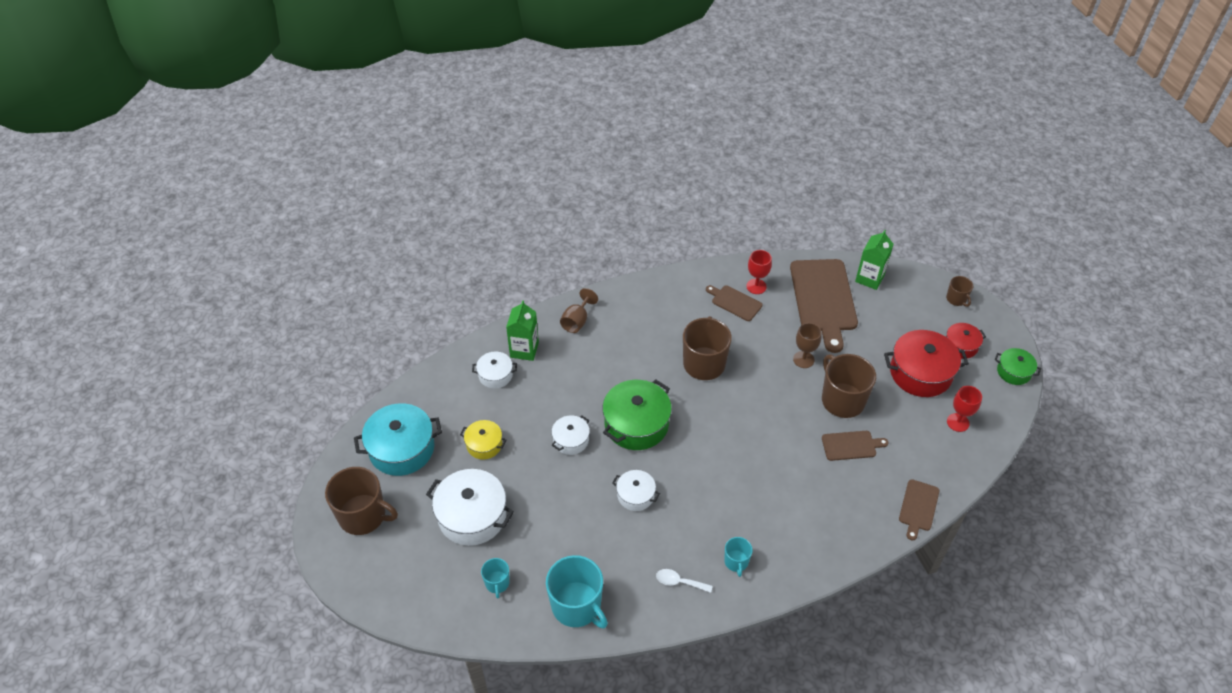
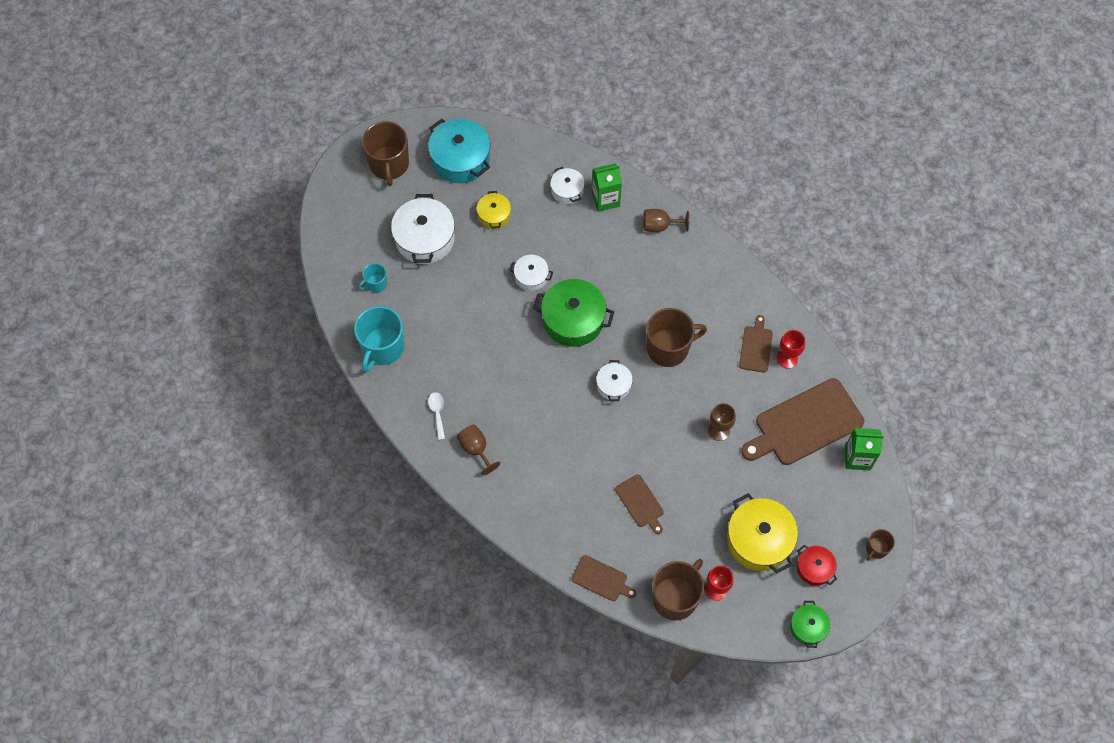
camera: 65 degrees right, 15 degrees up
white pot [612,470,660,511] -> white pot moved to [596,360,633,401]
turquoise mug [724,537,753,577] -> brown goblet [457,425,500,475]
brown mug [822,354,876,418] -> brown mug moved to [652,559,705,621]
red pot [884,330,969,397] -> yellow pot [727,493,798,573]
brown cutting board [899,479,940,540] -> brown cutting board turned 150 degrees counterclockwise [571,555,637,601]

